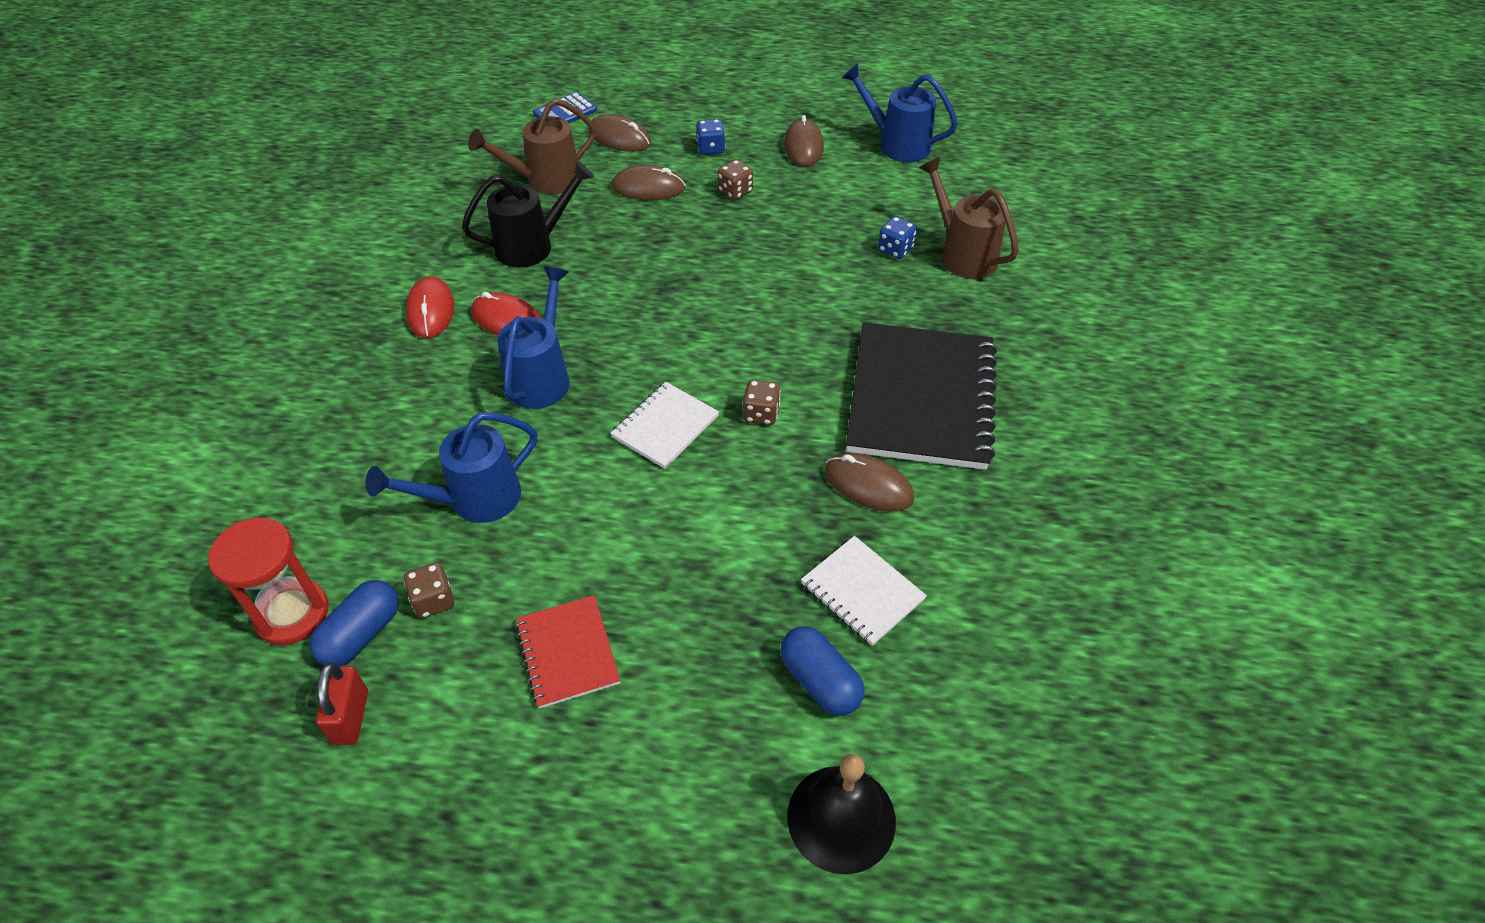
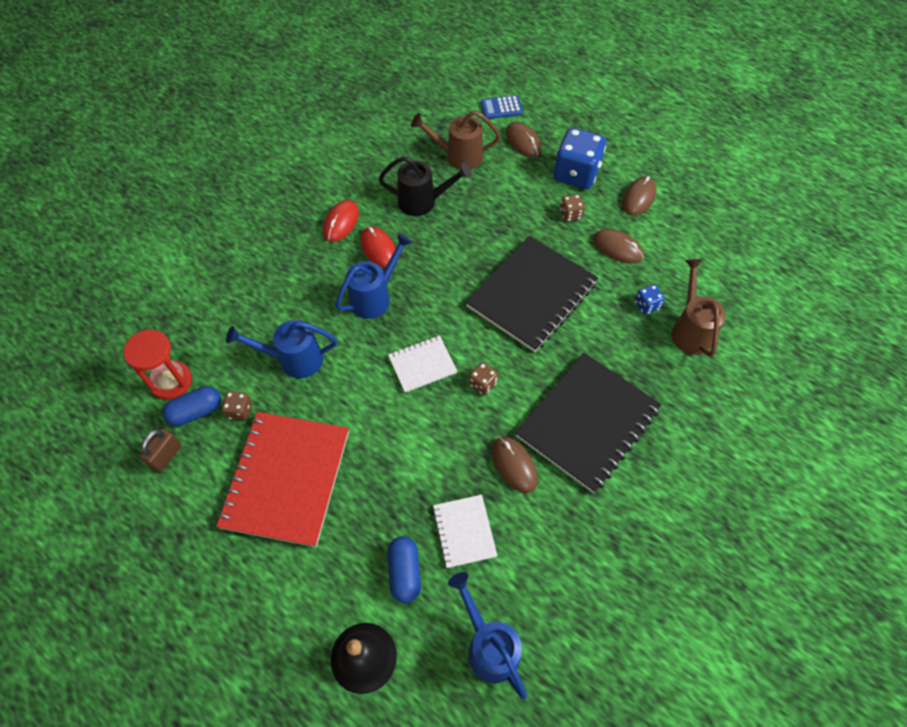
camera: 30 degrees right, 10 degrees up
red padlock [316,663,368,745] -> brown padlock [139,429,181,472]
red notebook [515,595,620,709] -> red notebook [216,412,349,547], size x2.00
brown mouse [611,165,685,200] -> brown mouse moved to [593,229,644,263]
blue dice [696,119,725,155] -> blue dice [554,128,606,189], size x2.18
blue watering can [842,63,958,162] -> blue watering can moved to [448,572,527,699]
none -> black notebook [466,236,598,352]

